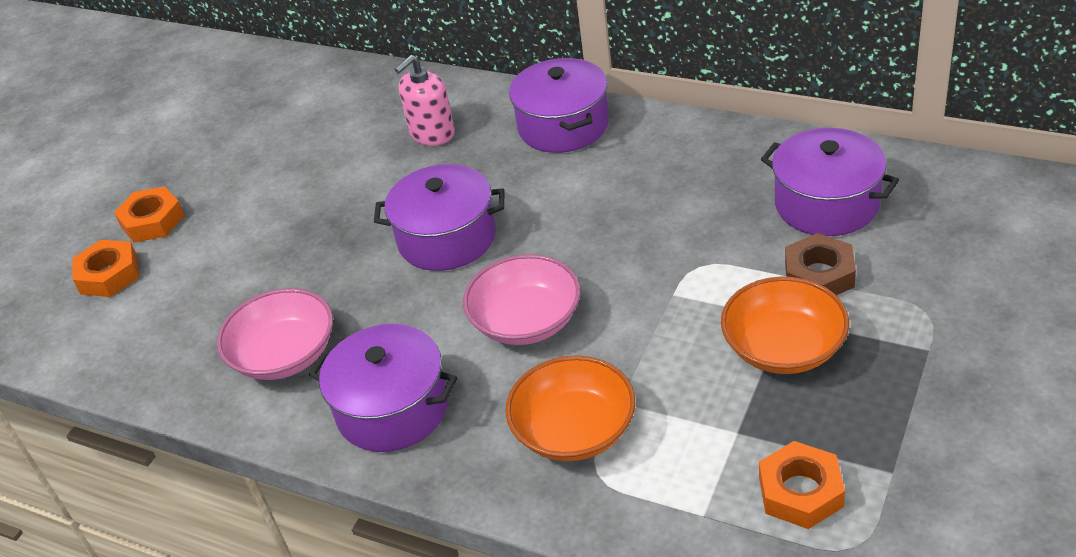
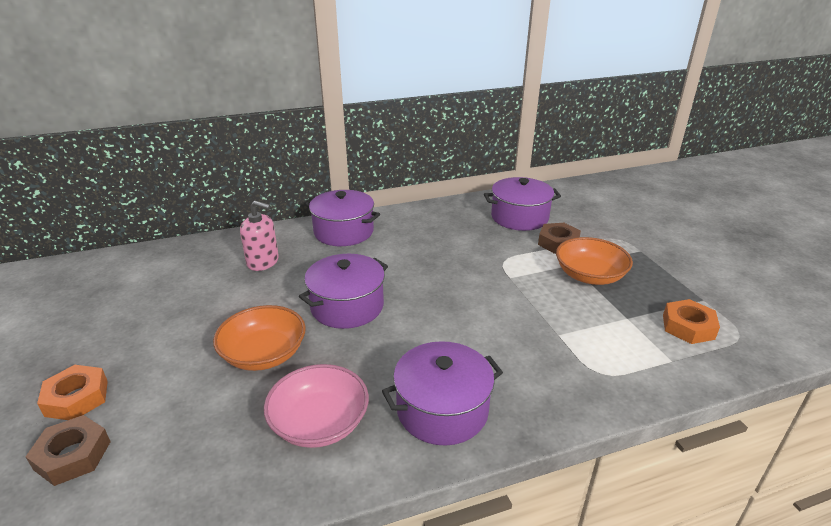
camera: 50 degrees left, 10 degrees down
orange nut [72,240,139,297] -> brown nut [26,415,111,486]
pink soap dispenser [394,55,455,146] -> pink soap dispenser turned 75 degrees counterclockwise [240,201,279,271]
pink bowl [463,254,581,345] -> none
orange bowl [505,355,635,461] -> orange bowl moved to [213,305,306,371]

